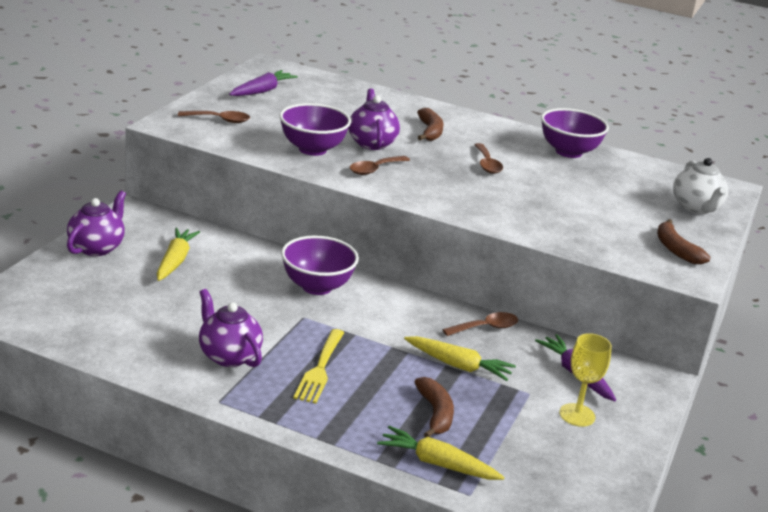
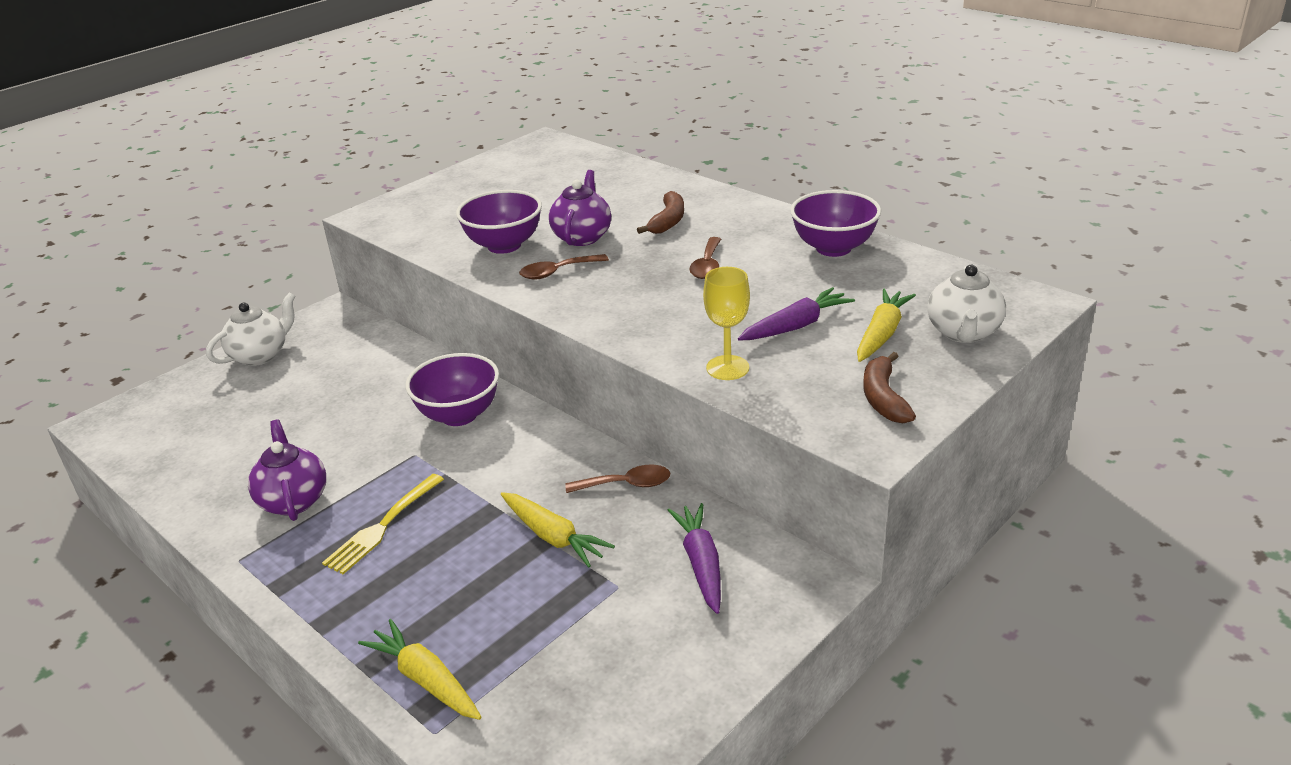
camera: 25 degrees right, 5 degrees up
purple teapot [67,190,126,256] -> white teapot [206,292,295,366]
yellow carrot [157,228,200,281] -> yellow carrot moved to [857,289,916,362]
brown spoon [178,111,250,123] -> none
purple carrot [229,70,298,96] -> purple carrot moved to [738,287,855,341]
brown banana [415,377,454,438] -> none
yellow goblet [559,333,612,427] -> yellow goblet moved to [703,267,750,380]

